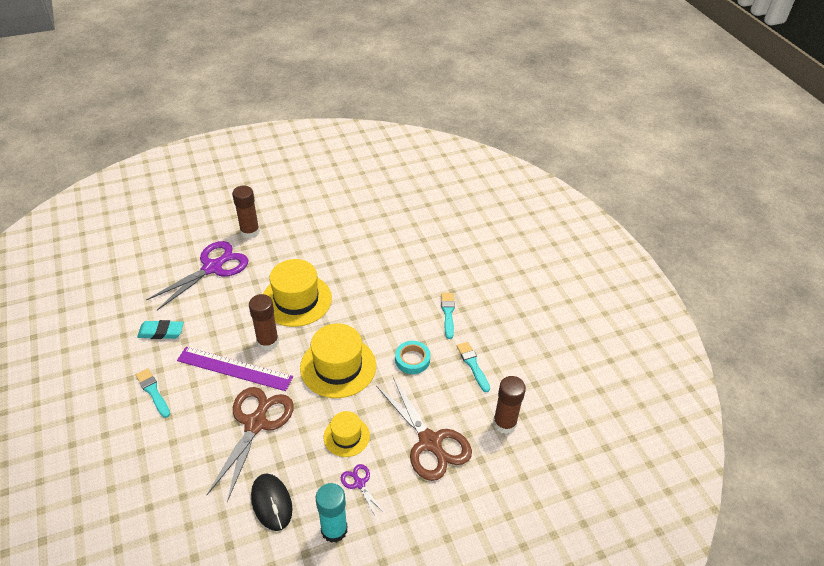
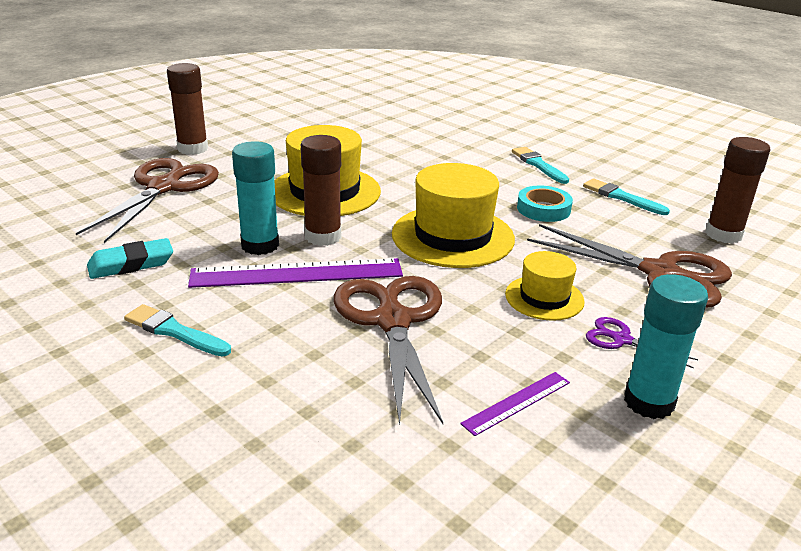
camera: 25 degrees left, 15 degrees down
purple scissors [146,241,249,310] -> brown scissors [76,158,219,243]
black mouse [251,473,292,531] -> purple ruler [460,372,570,436]
none -> turquoise glue stick [232,141,279,255]

